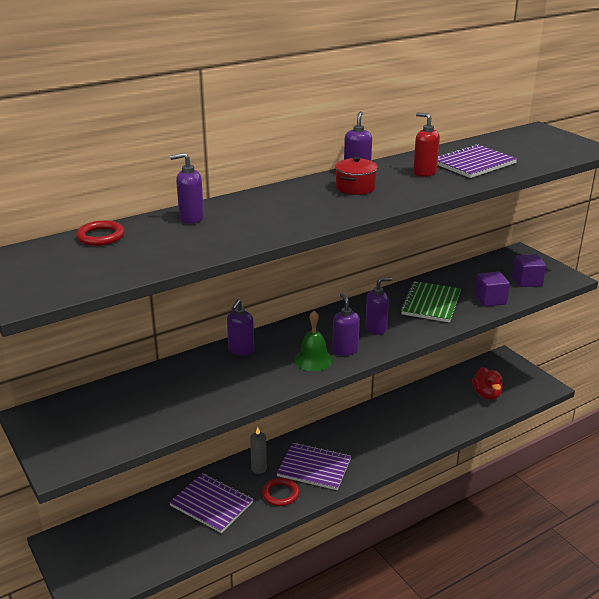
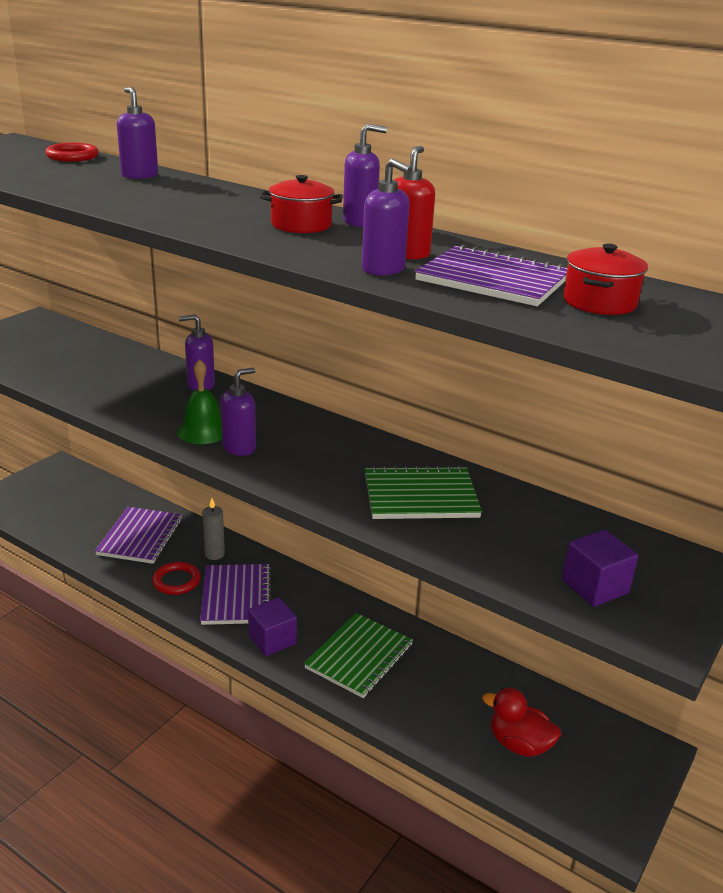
camera: 65 degrees right, 0 degrees up
purple soap dispenser [365,277,392,334] -> purple soap dispenser moved to [362,158,412,276]
red duck [472,367,503,400] -> red duck turned 60 degrees clockwise [482,688,561,757]
purple cube [475,272,510,307] -> purple cube moved to [248,597,297,656]
none -> green notebook [304,613,413,698]
none -> red pot [563,244,648,315]

